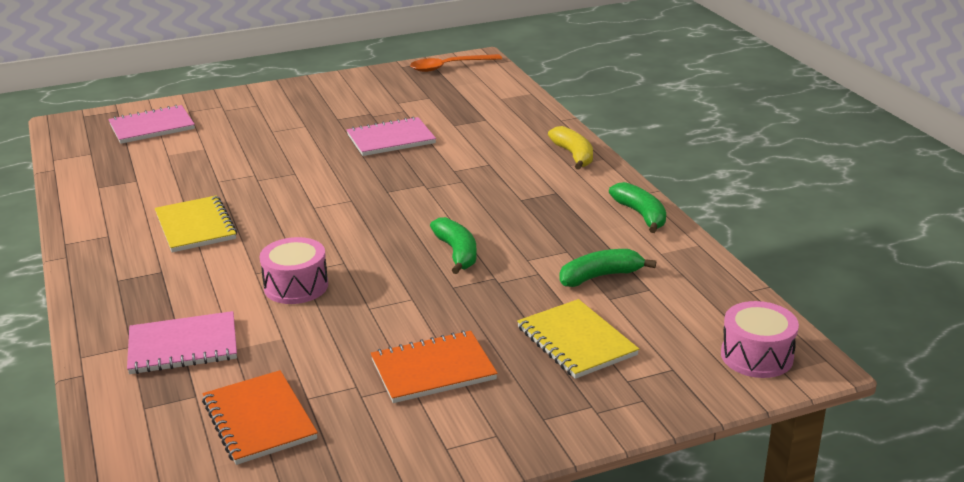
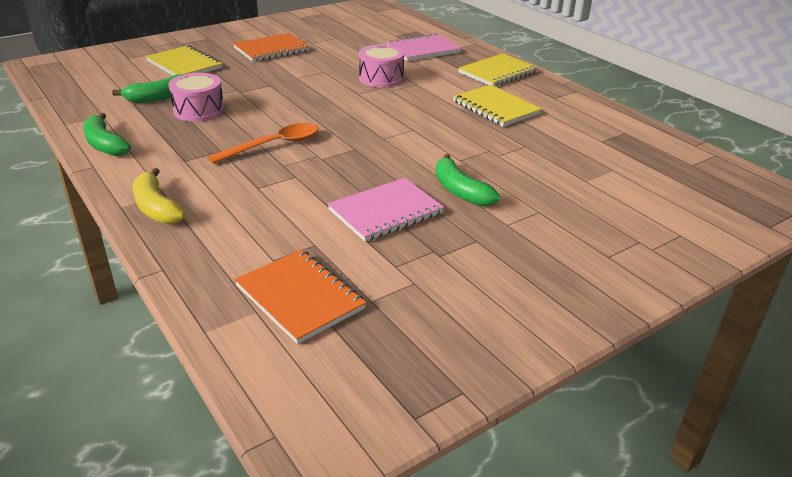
camera: 165 degrees right, 5 degrees up
pink notebook [108,104,195,144] -> none
orange notebook [202,370,318,465] -> orange notebook moved to [234,249,366,344]
orange spoon [410,54,502,72] -> orange spoon moved to [208,123,319,164]
green banana [430,217,477,274] -> green banana moved to [436,154,500,206]
pink drum [721,301,799,378] -> pink drum moved to [168,73,225,122]
none -> yellow notebook [458,53,538,86]

